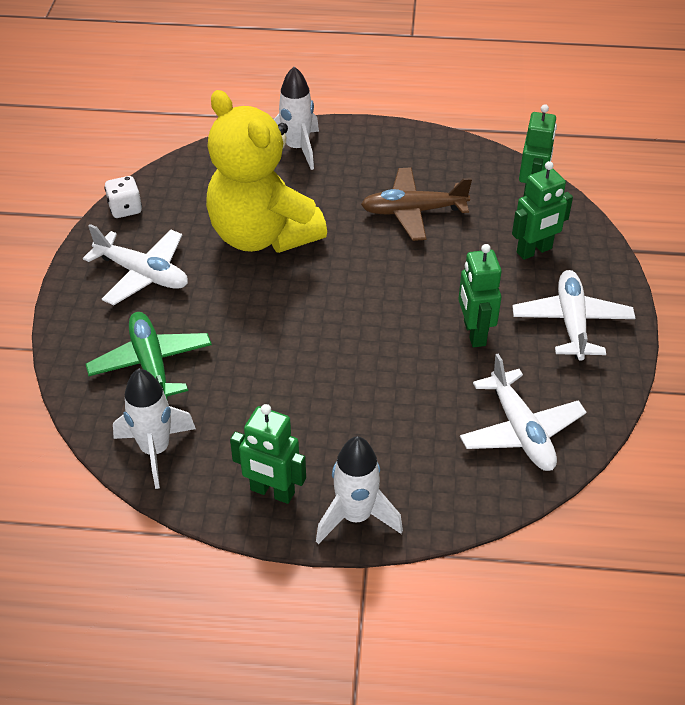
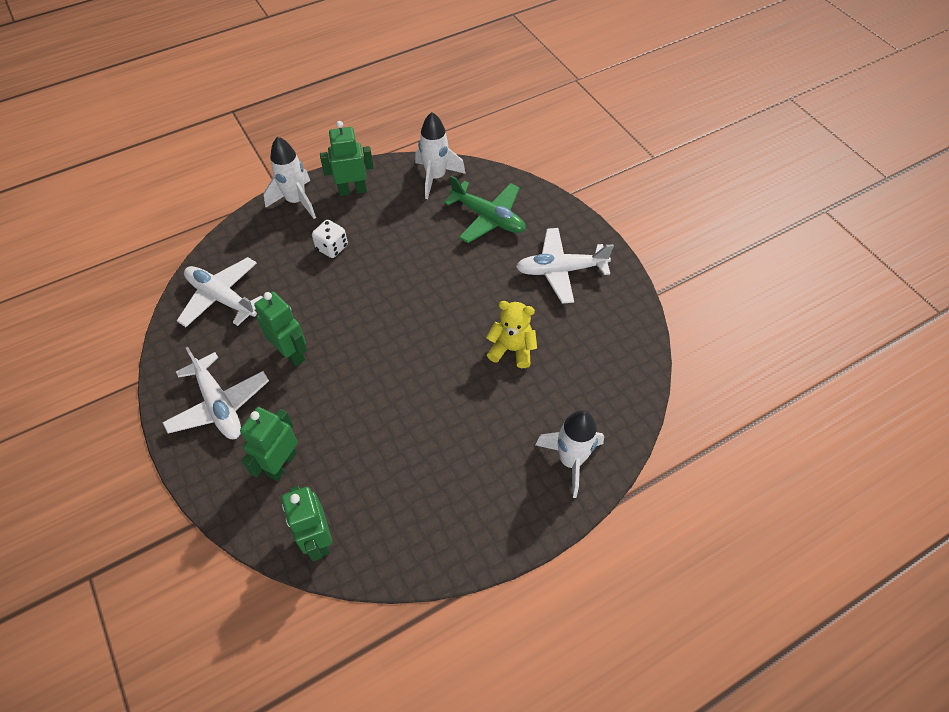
camera: 145 degrees right, 10 degrees up
white dice [104,176,142,218] -> white dice moved to [312,220,348,258]
yellow teddy bear [206,90,327,253] -> yellow teddy bear [486,301,537,368], size x0.46
brown plane [361,167,472,241] -> none

